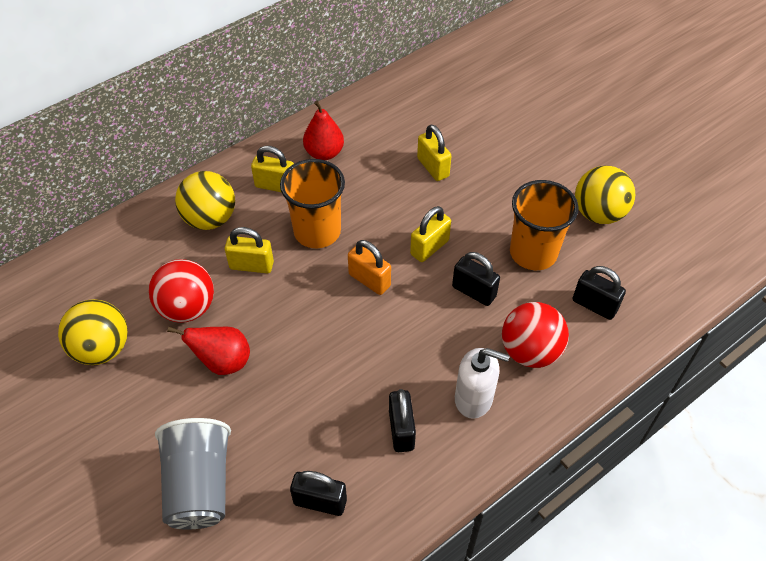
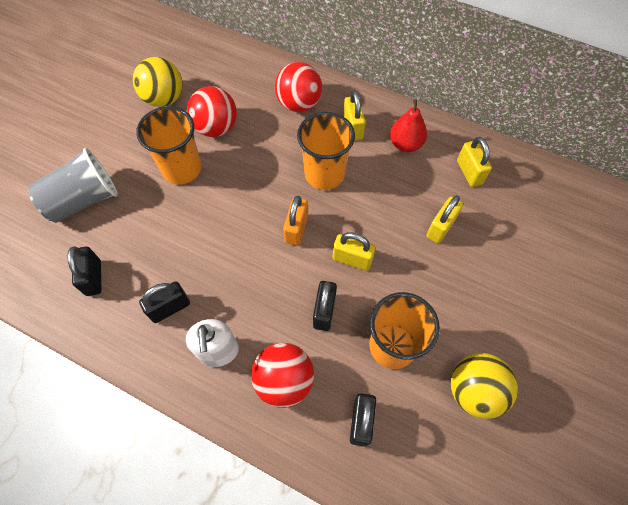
camera: 65 degrees right, 10 degrees up
red pear [167,327,250,375] -> orange cup [136,106,202,184]
yellow ball [175,171,235,230] -> red ball [274,62,322,112]
yellow padlock [225,227,274,273] -> yellow padlock moved to [457,137,492,187]

